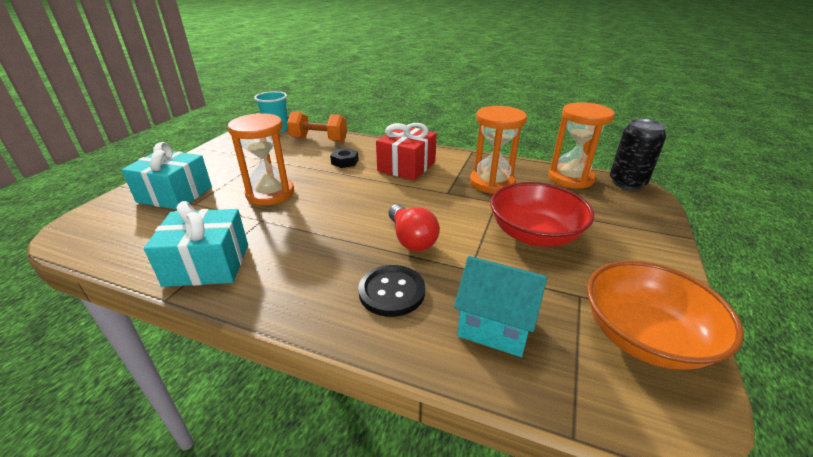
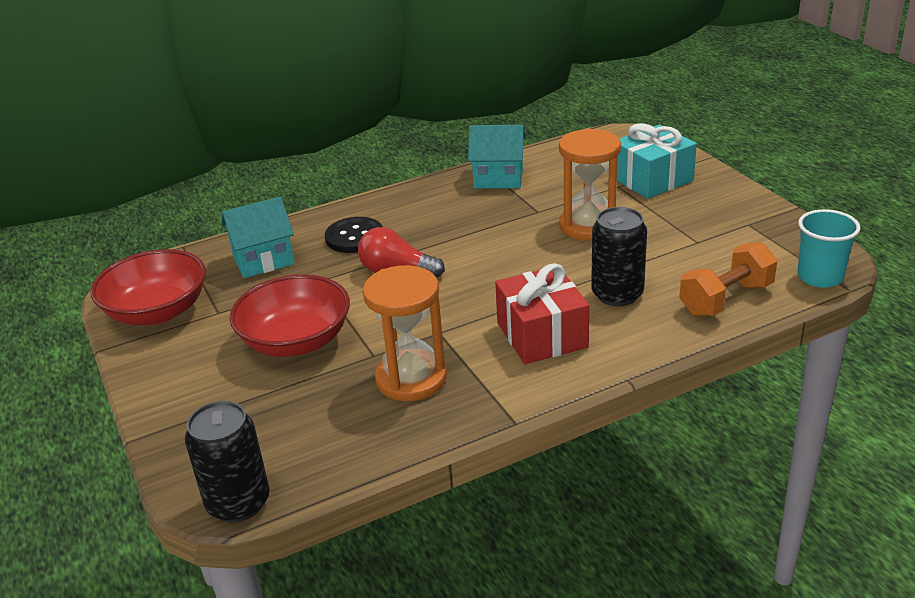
camera: 135 degrees right, 0 degrees up
turquoise gift [144,201,248,287] -> turquoise house [468,125,525,189]
black nut [330,148,359,168] -> black can [591,207,647,306]
orange hourglass [548,102,614,189] -> none
orange bowl [587,261,744,370] -> red bowl [90,249,206,325]

